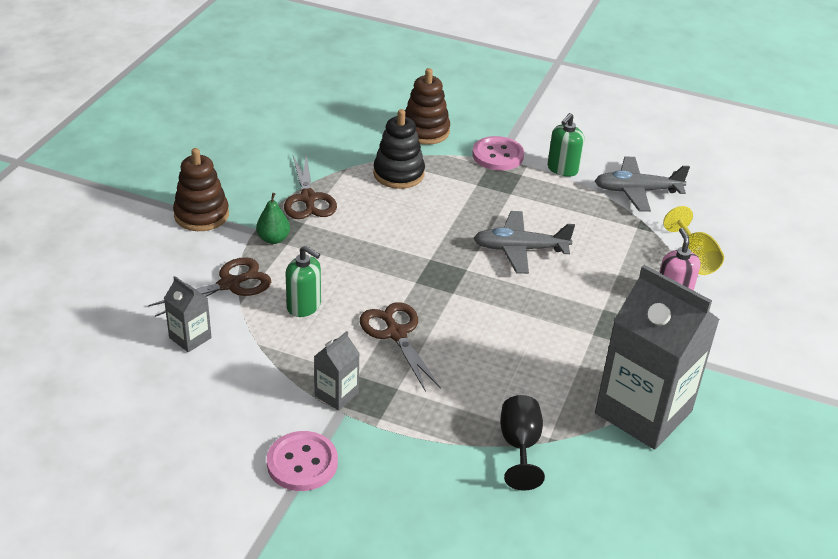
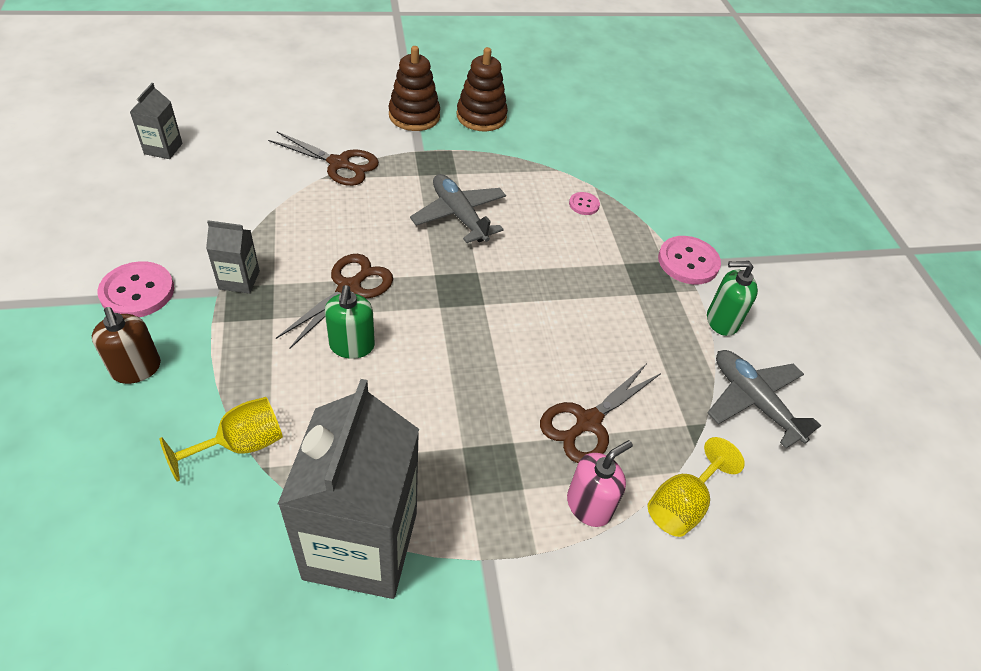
camera: 55 degrees right, 10 degrees up
grey carton [164,276,212,352] -> grey carton moved to [130,83,182,159]
green pear [256,193,290,244] -> none
brown scissors [284,155,337,219] -> brown scissors moved to [540,364,661,463]
green soap dispenser [285,245,321,317] -> green soap dispenser moved to [325,285,375,359]
black stacking toy [373,109,425,189] -> pink button [569,192,600,215]
brown stacking toy [405,68,450,145] -> brown stacking toy moved to [457,47,508,131]
grey plane [473,211,575,274] -> grey plane moved to [410,174,506,243]
black goblet [500,395,545,491] -> yellow goblet [159,397,283,482]
none -> brown soap dispenser [92,307,161,384]

